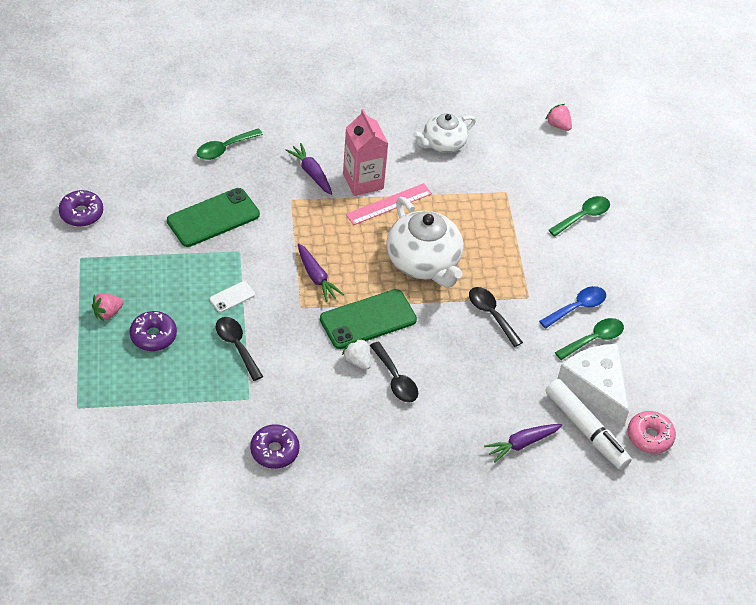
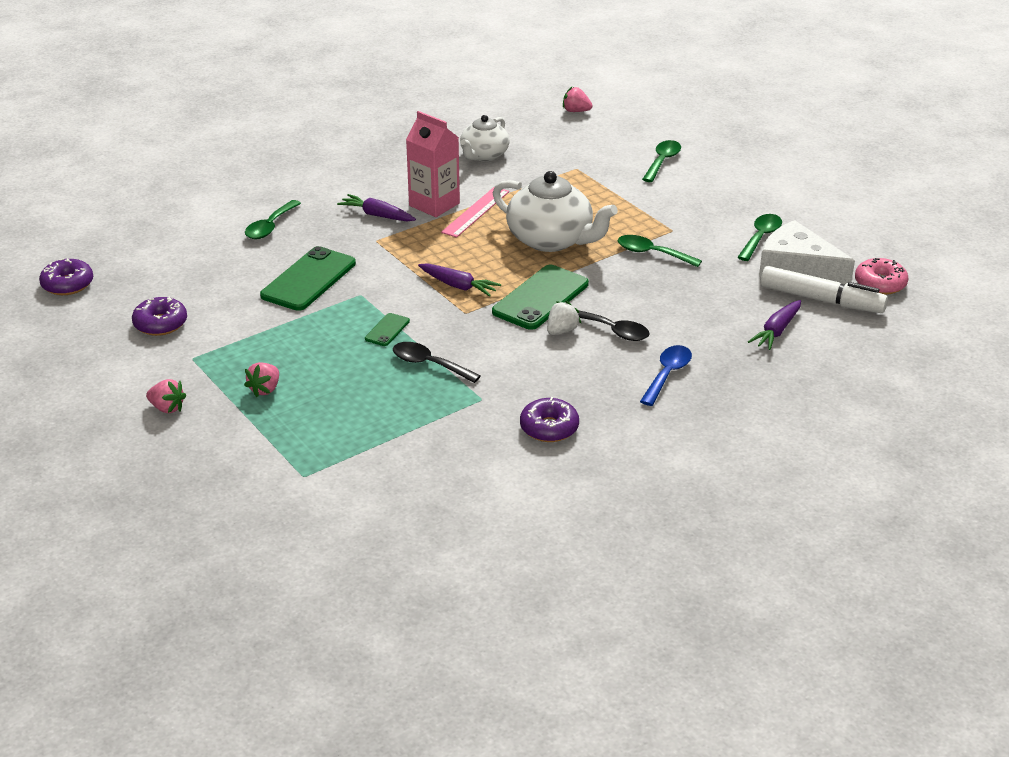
camera: 25 degrees left, 15 degrees down
purple donut [130,311,177,351] -> purple donut moved to [39,258,93,295]
white phone [210,281,255,312] -> green phone [365,313,410,346]
white strawberry [342,338,371,370] -> white strawberry turned 105 degrees clockwise [547,301,581,335]
black spoon [469,287,523,347] -> green spoon [617,235,702,267]
blue spoon [539,286,606,328] -> blue spoon moved to [640,345,692,406]
none -> pink strawberry [146,379,186,413]

